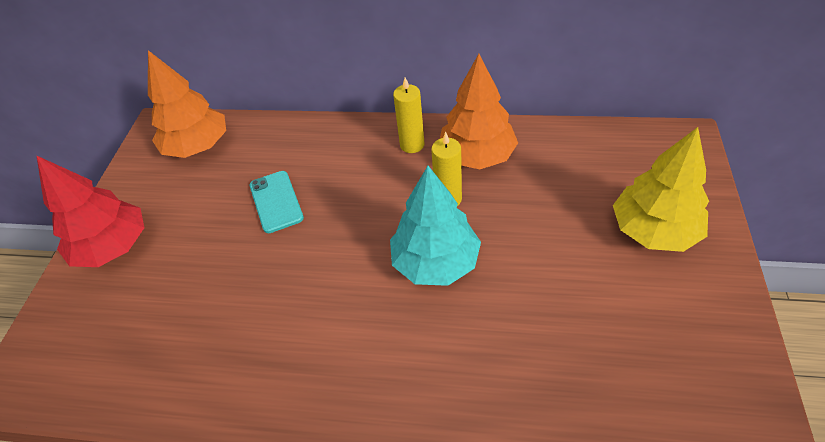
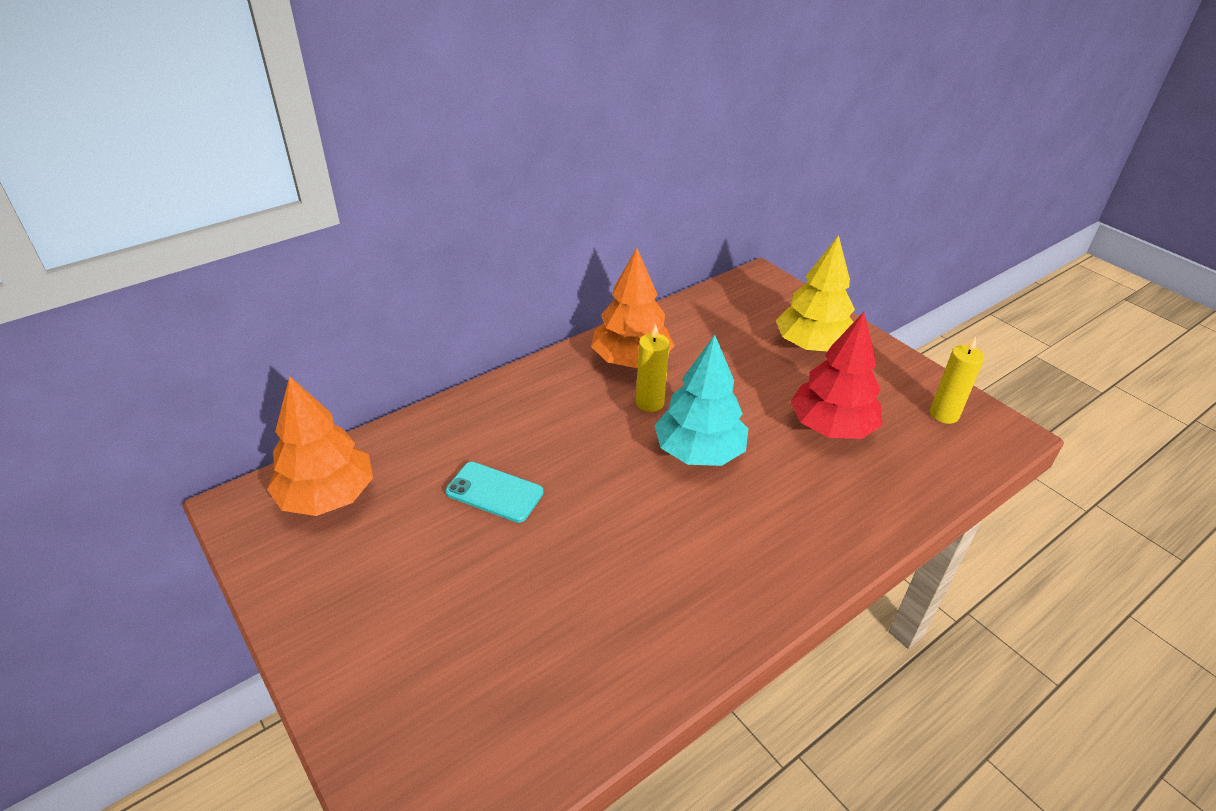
camera: 50 degrees left, 10 degrees down
red tree [36,155,144,267] -> red tree moved to [790,312,883,439]
yellow candle [393,78,425,153] -> yellow candle moved to [930,336,984,424]

